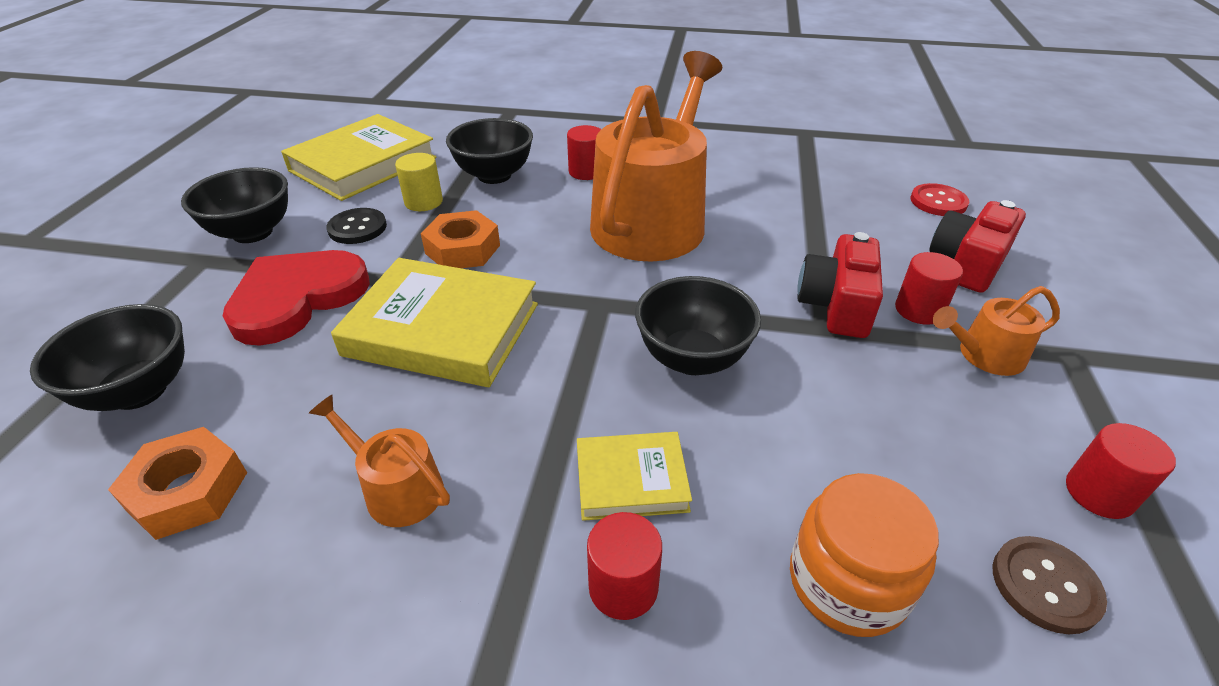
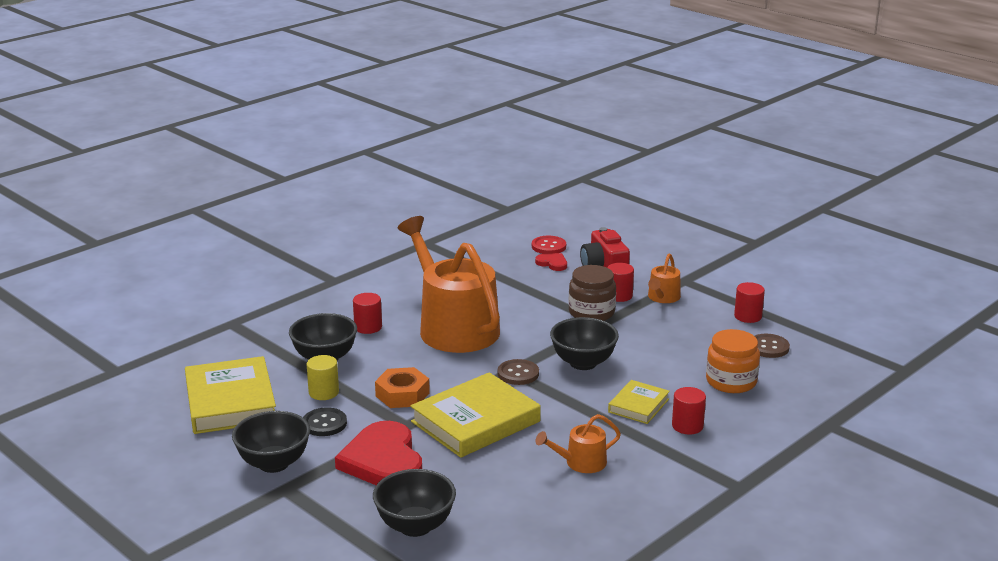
camera: 55 degrees left, 15 degrees down
orange nut [108,427,247,540] -> none
red camera [797,232,883,338] -> brown jar [569,265,616,321]
none -> brown button [498,359,539,385]
none -> red heart [535,253,567,271]

